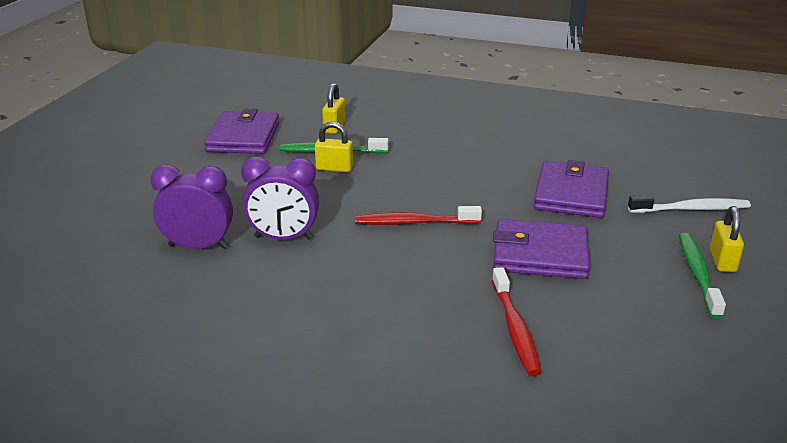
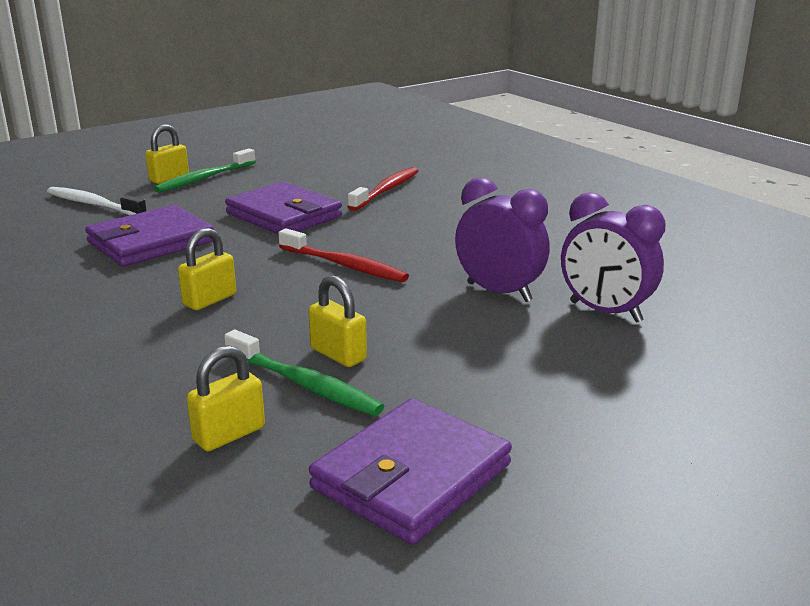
camera: 145 degrees left, 5 degrees down
none -> yellow padlock [178,228,236,310]

